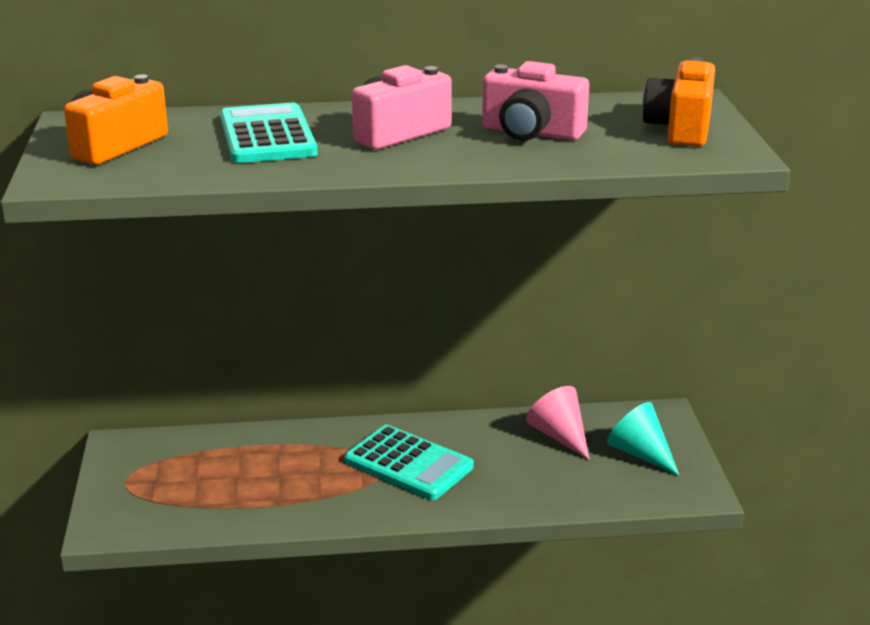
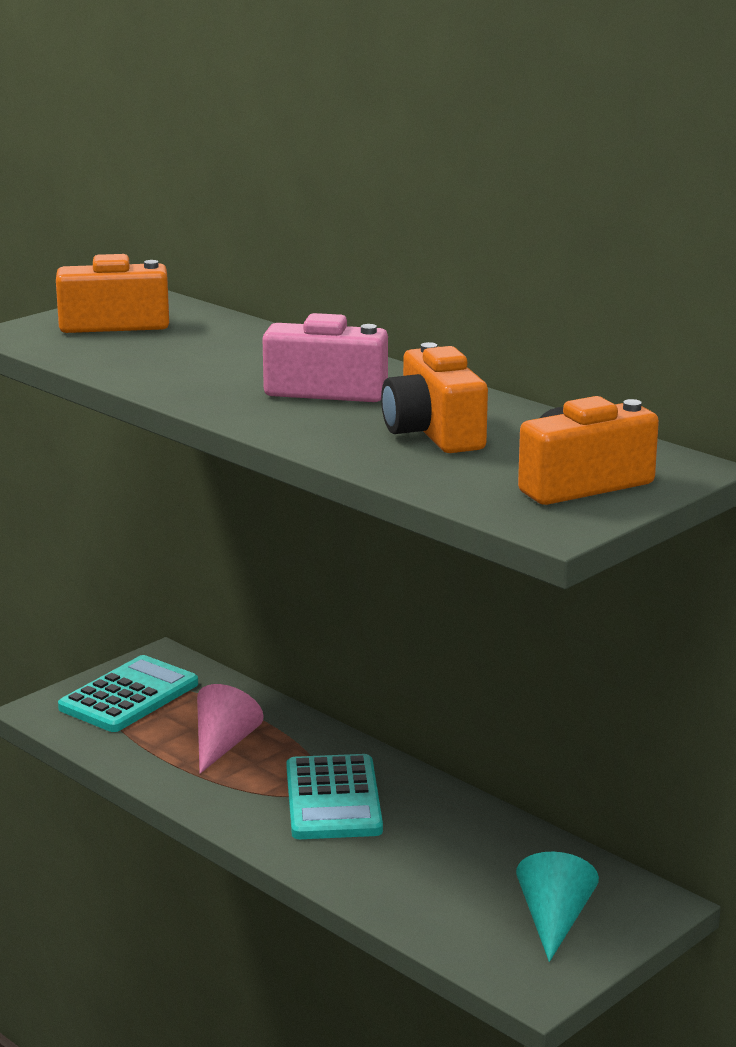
camera: 50 degrees right, 5 degrees down
turquoise calculator [220,103,318,163] -> turquoise calculator moved to [58,655,198,732]
pink camera [482,61,589,141] -> orange camera [381,342,488,453]
pink cone [526,386,589,460] -> pink cone moved to [197,684,264,774]

